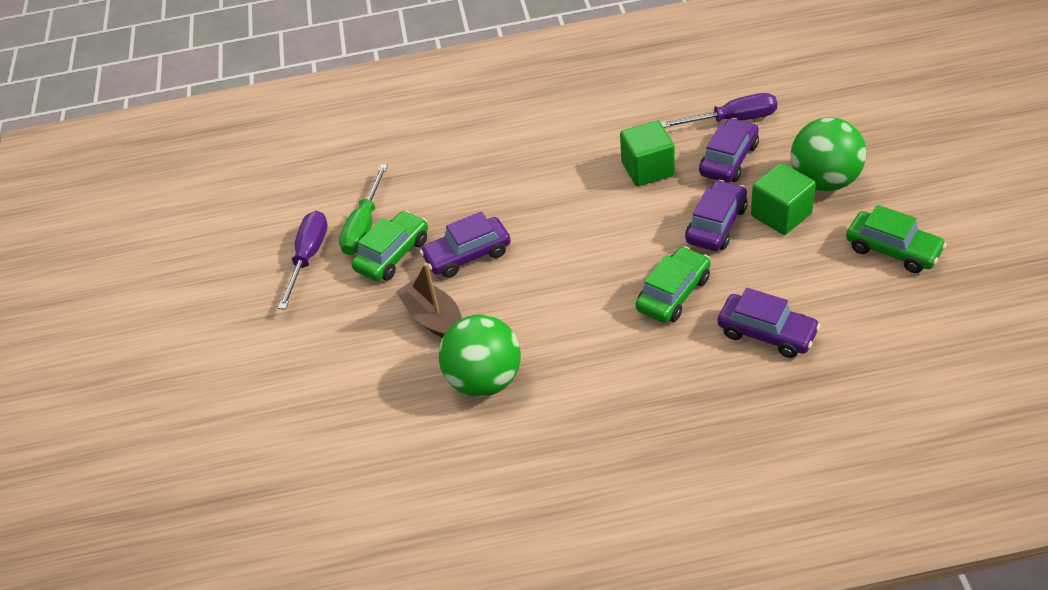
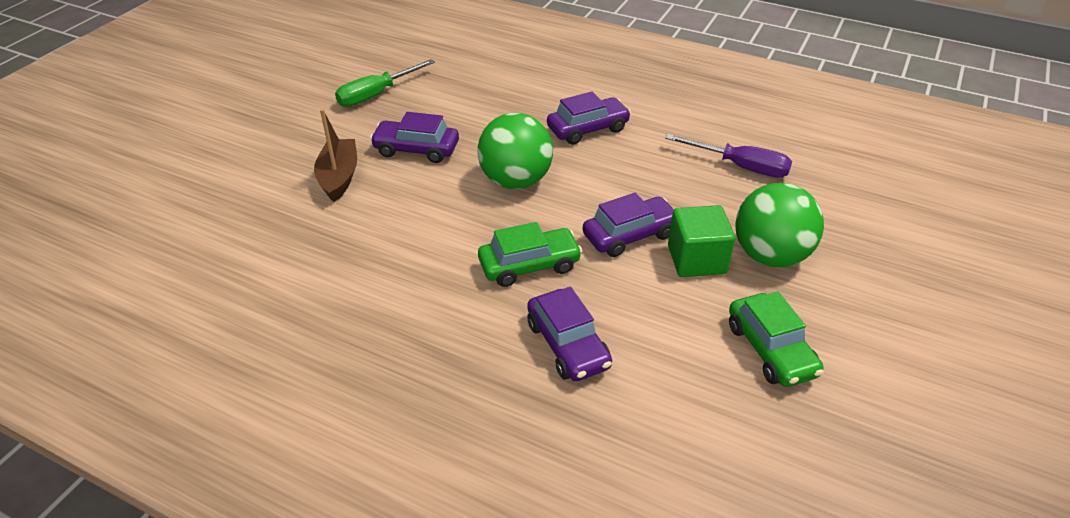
camera: 30 degrees right, 5 degrees down
purple screwdriver [278,211,328,309] -> none
green car [351,211,428,281] -> none
green ball [439,314,521,397] -> green ball moved to [477,113,553,189]
green cube [620,120,675,186] -> none
purple car [699,118,759,183] -> purple car moved to [547,91,631,145]

